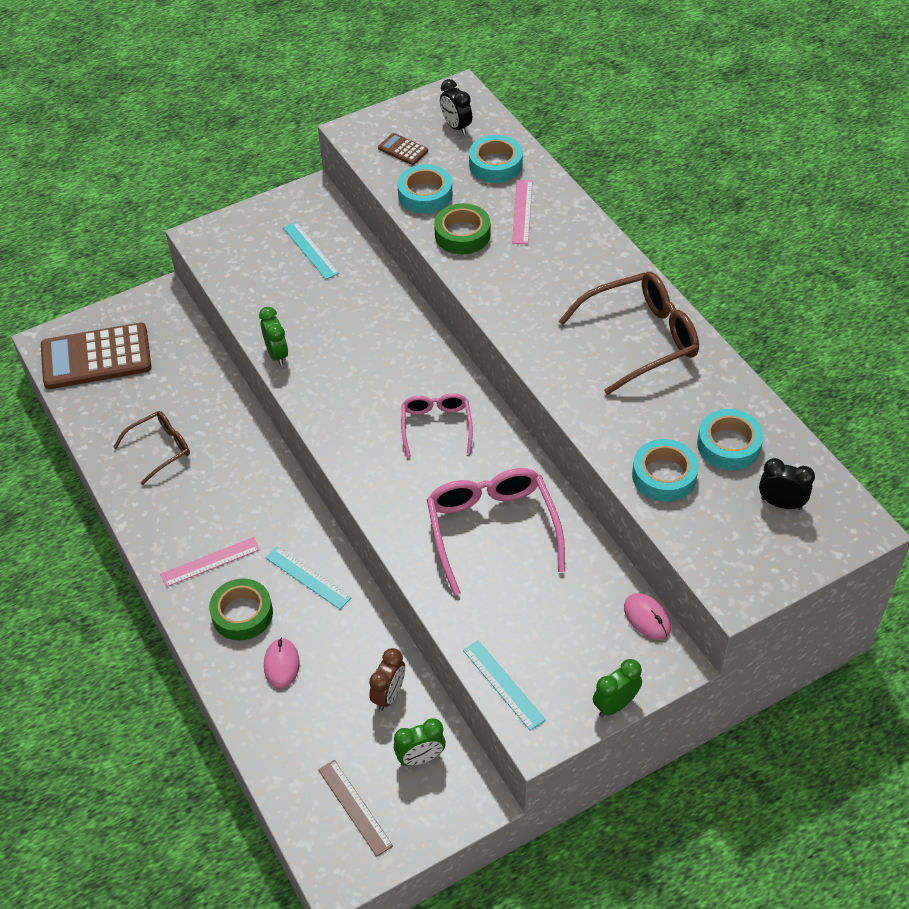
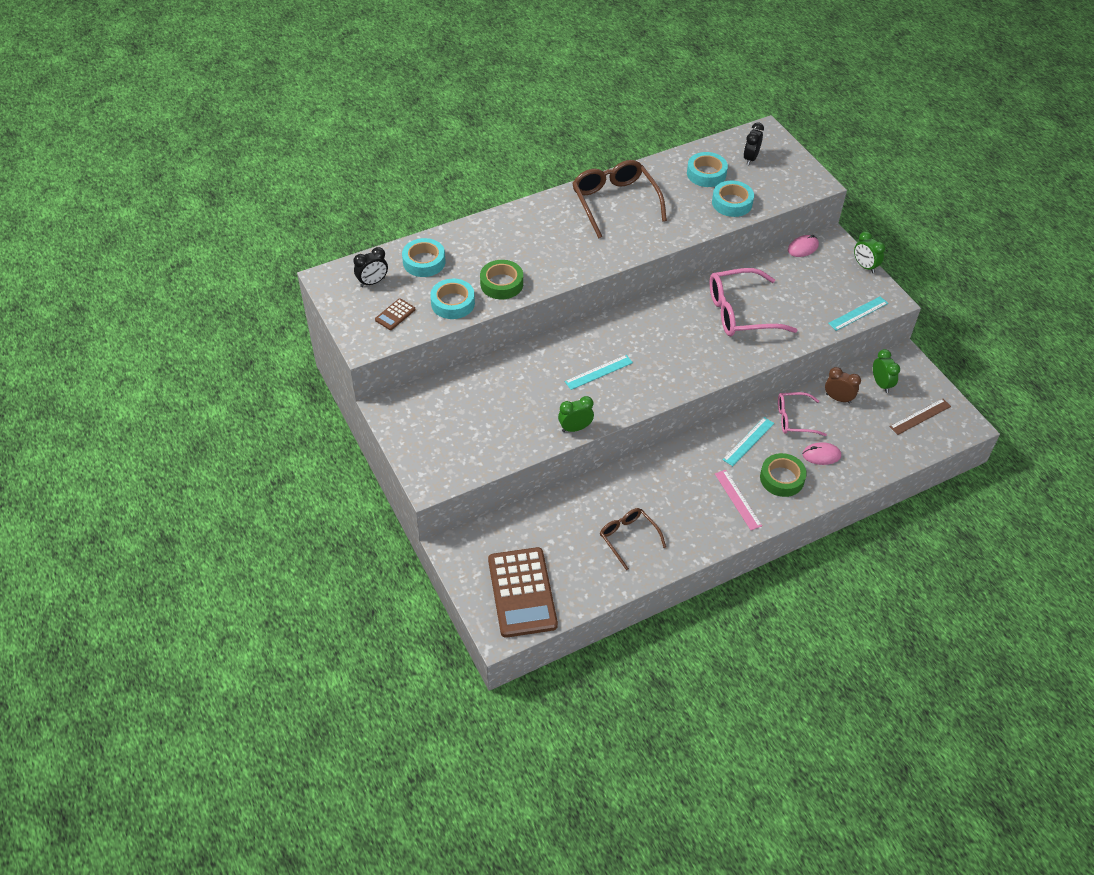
camera: 90 degrees left, 0 degrees up
turquoise ruler [283,222,339,279] -> turquoise ruler moved to [565,355,633,390]
pink glasses [401,393,473,457] -> pink glasses moved to [778,392,827,436]
pink ruler [512,180,533,244] -> none

